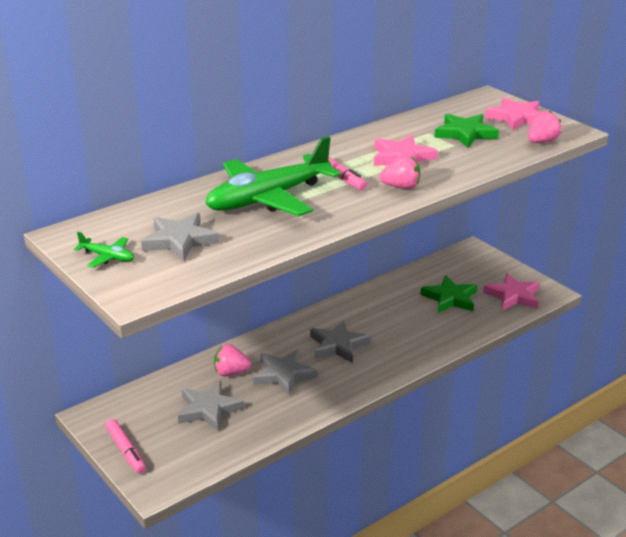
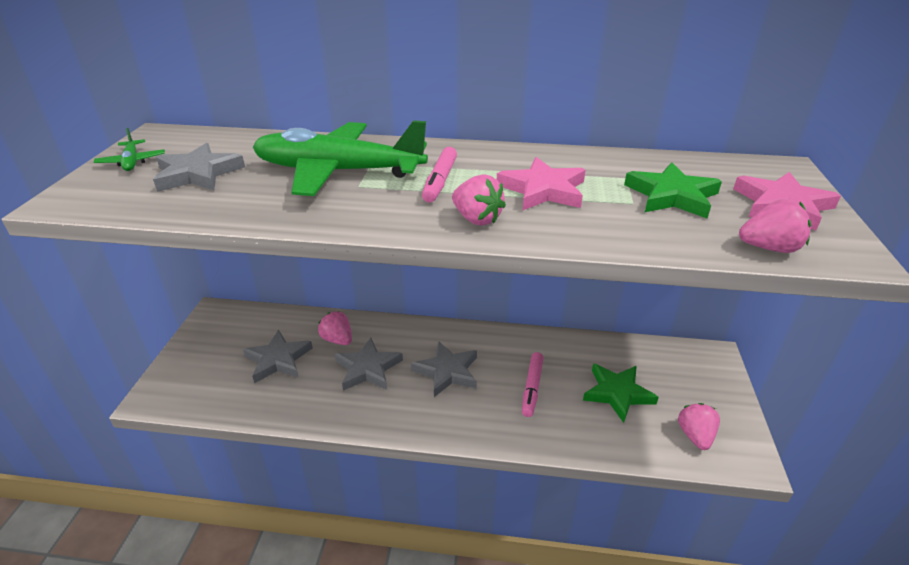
camera: 45 degrees right, 5 degrees up
pink marker [105,419,146,474] -> pink marker moved to [522,352,544,417]
pink star [483,273,540,311] -> pink strawberry [678,403,720,450]

